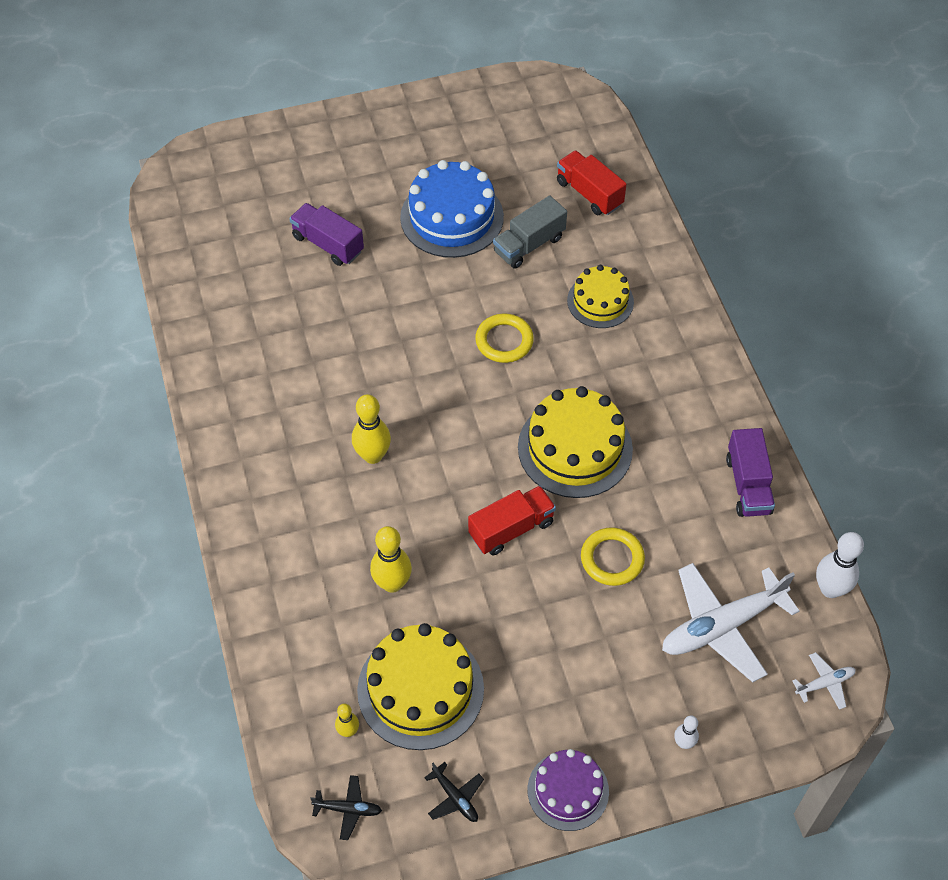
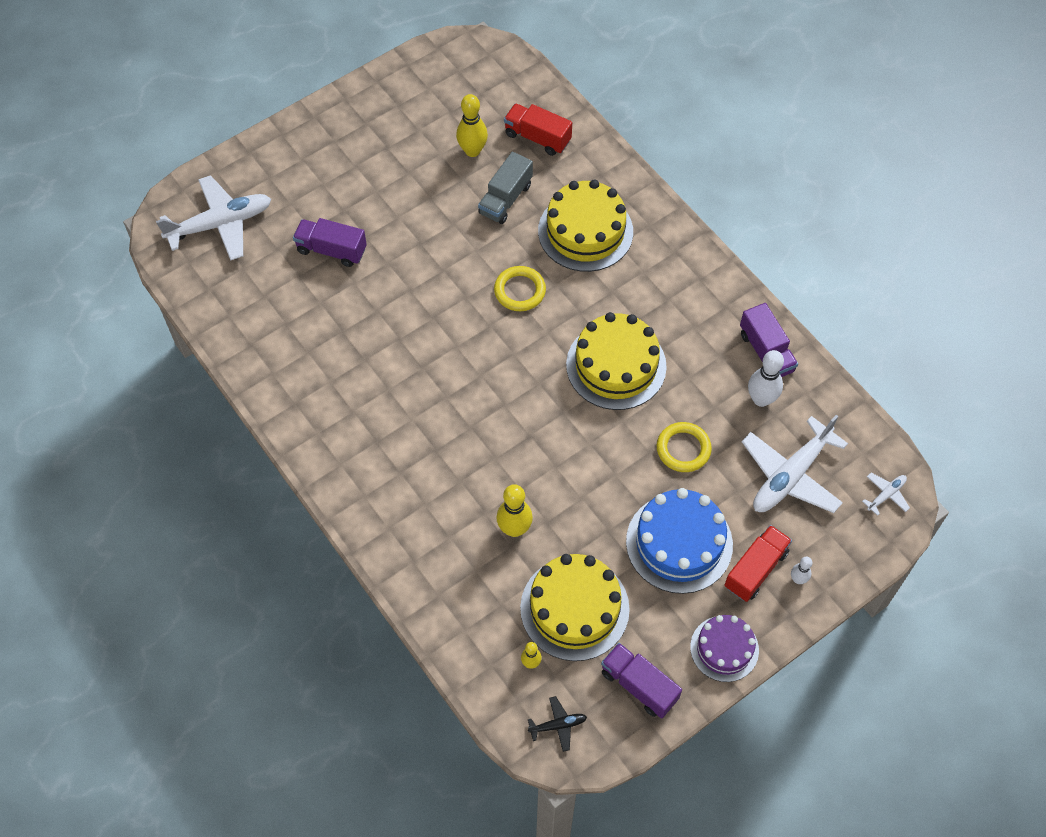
camera: 20 degrees left, 5 degrees up
yellow bowling pin [352,394,391,464] -> yellow bowling pin moved to [456,94,488,157]
blue cake [400,160,504,258] -> blue cake moved to [626,488,733,594]
black plane [424,762,484,822] -> purple truck [601,643,682,718]
red truck [468,486,556,555] -> red truck moved to [724,525,792,602]
yellow cake [567,265,634,328] -> yellow cake [538,180,633,272], size x1.61
white bowling pin [816,532,864,598] -> white bowling pin moved to [748,350,784,407]
none -> white plane [156,175,271,260]

